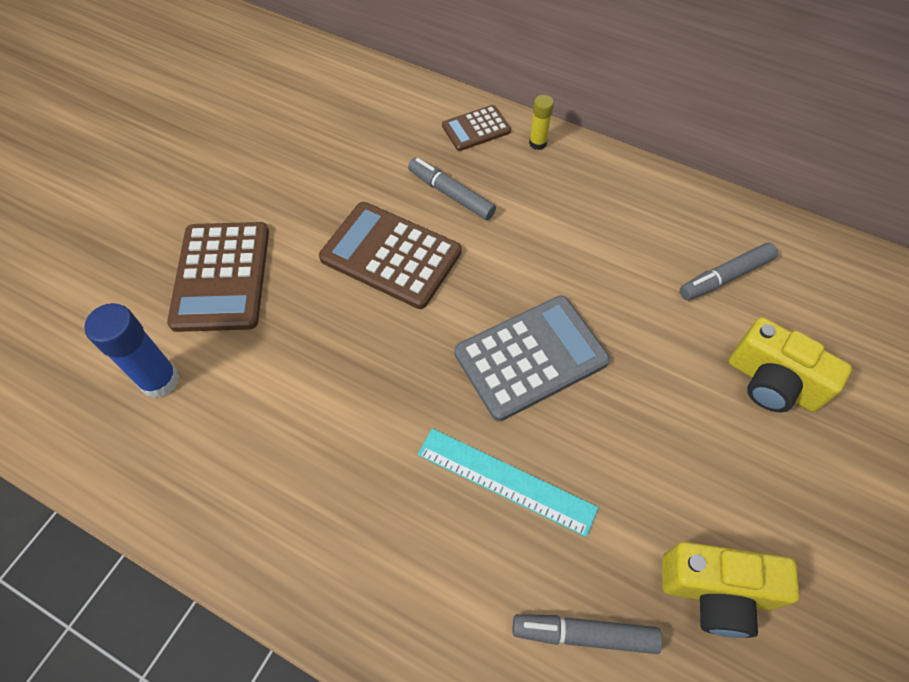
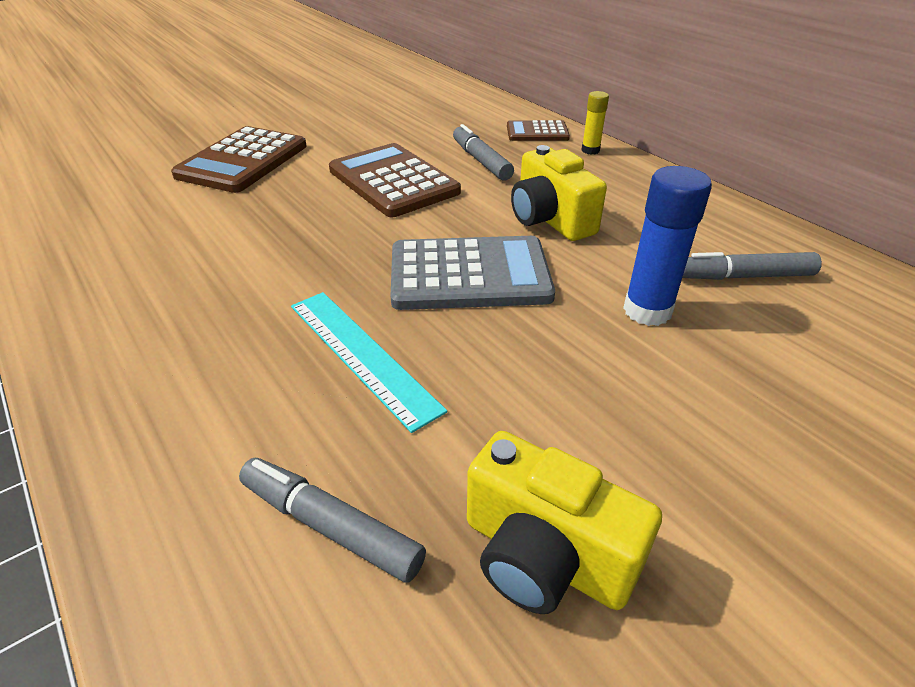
camera: 25 degrees right, 20 degrees down
blue glue stick [84,303,180,398] -> blue glue stick moved to [623,166,712,326]
yellow camera [729,317,852,412] -> yellow camera moved to [511,145,607,241]

